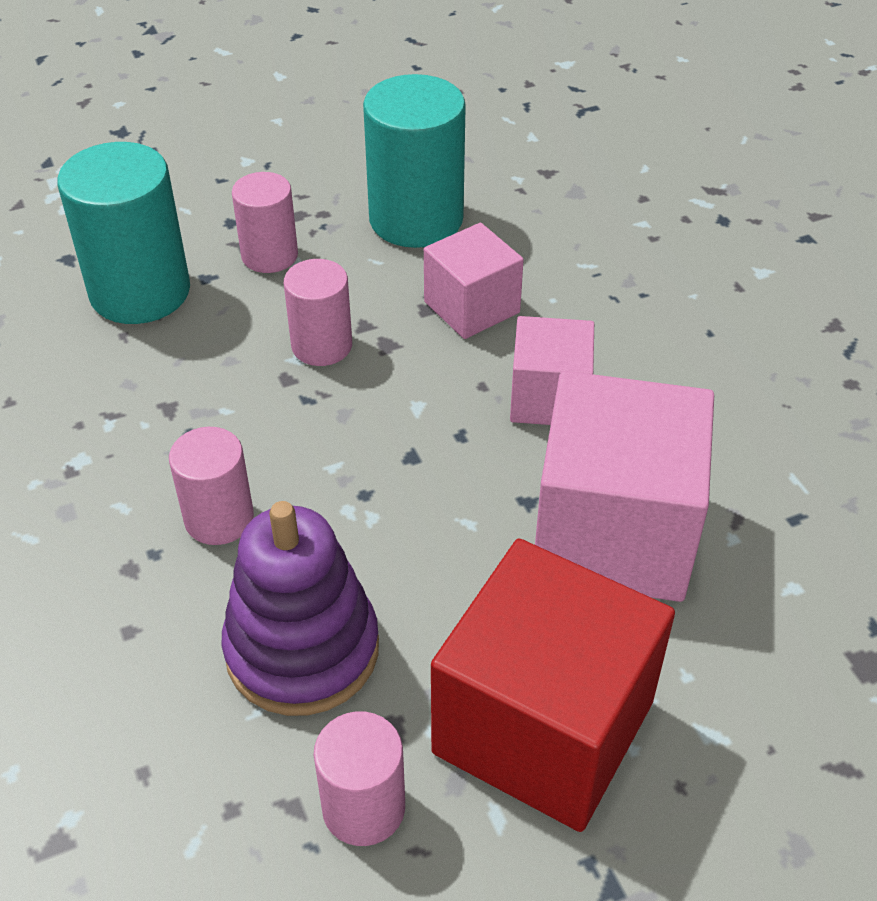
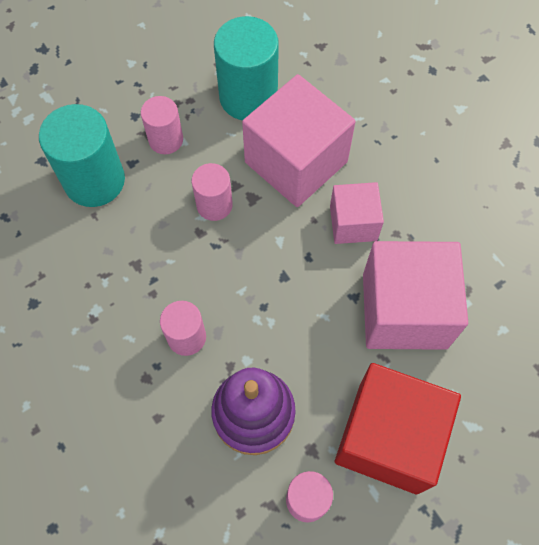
camera: 10 degrees left, 20 degrees up
pink cube [424,223,524,339] -> pink cube [242,74,356,207], size x1.78

